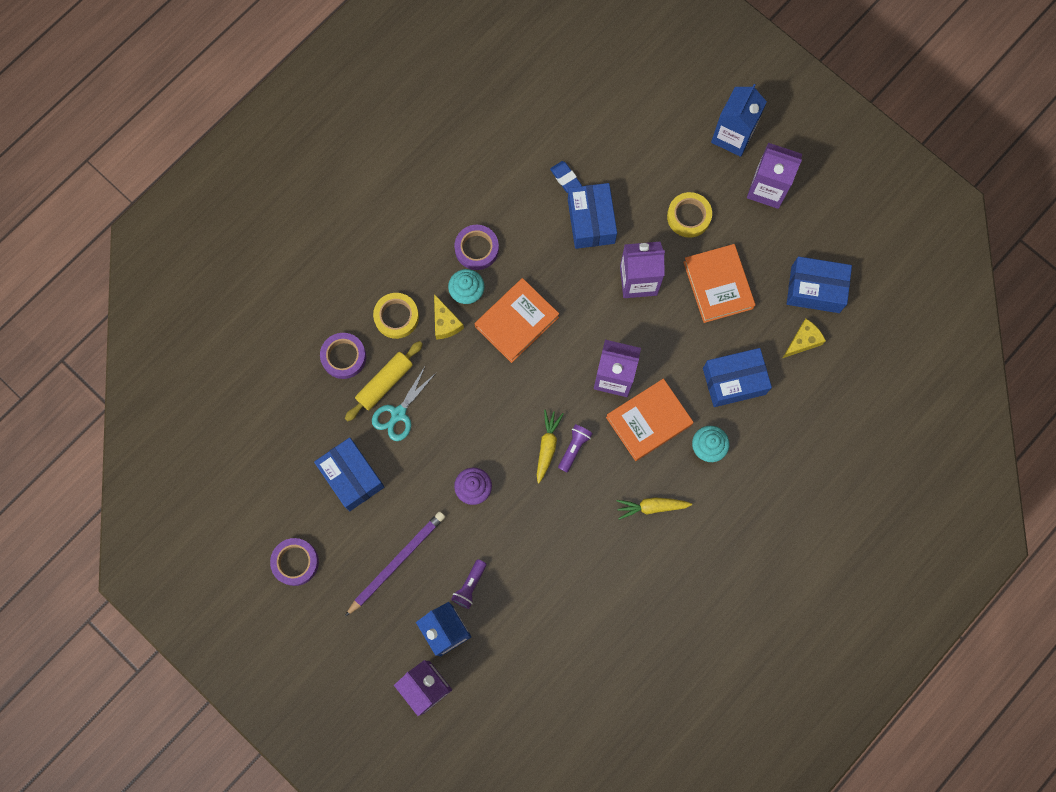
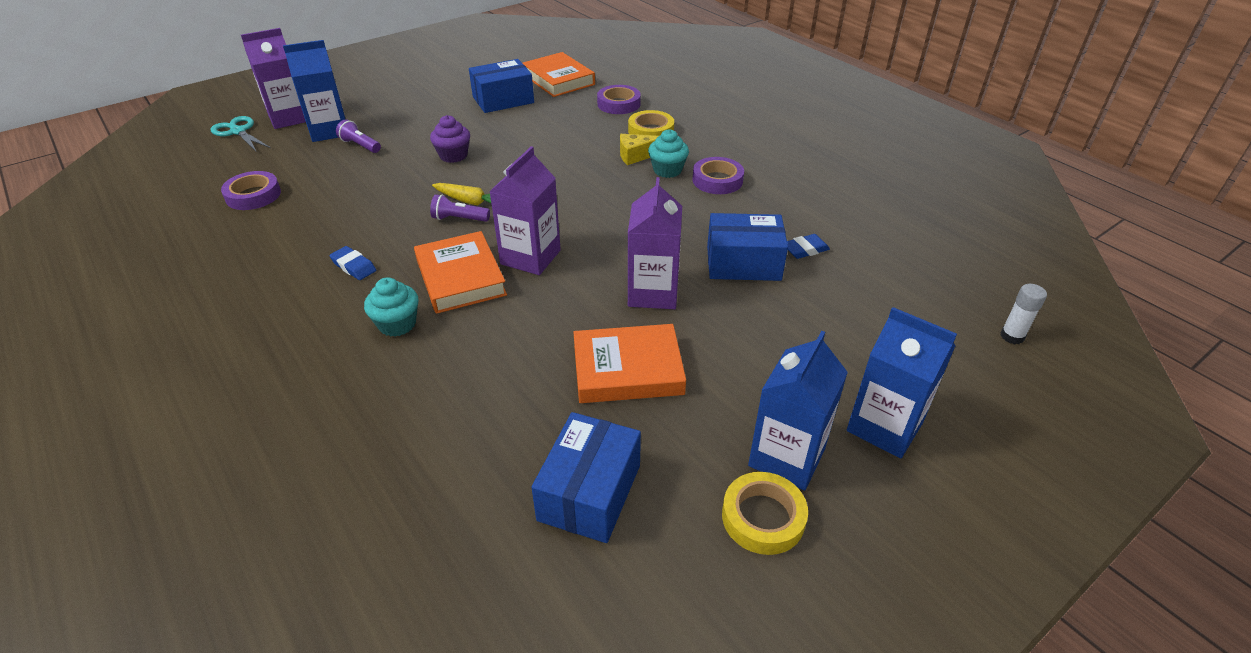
camera: 100 degrees right, 35 degrees down
purple tape [270,538,319,586] -> purple tape moved to [221,171,281,210]
yellow rolling pin [345,341,423,421] -> none
purple pencil [345,511,445,617] -> none
turquoise scissors [372,365,436,441] -> turquoise scissors moved to [211,116,271,152]
orange book [475,278,559,363] -> orange book moved to [523,52,595,97]
purple flashlight [558,424,593,472] -> purple flashlight turned 150 degrees clockwise [430,194,490,222]
yellow carrot [617,497,692,520] -> blue eraser [329,246,376,280]
yellow tape [667,192,712,238] -> yellow tape moved to [722,472,808,555]
blue box [703,348,772,407] -> none
purple carton [747,143,802,209] -> blue carton [748,331,848,491]
yellow cheese [783,319,826,358] -> none
none -> white glue stick [1000,284,1047,344]

